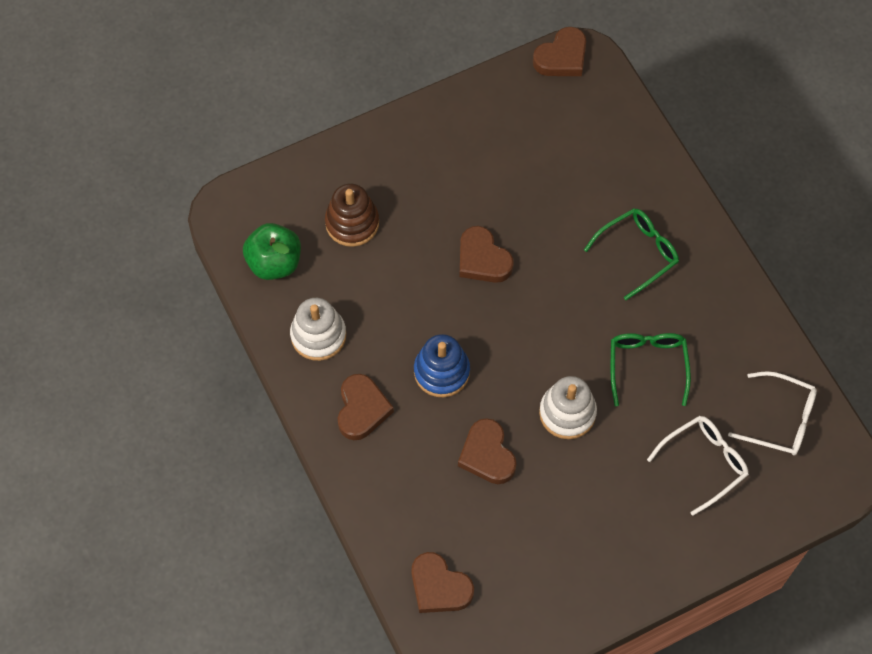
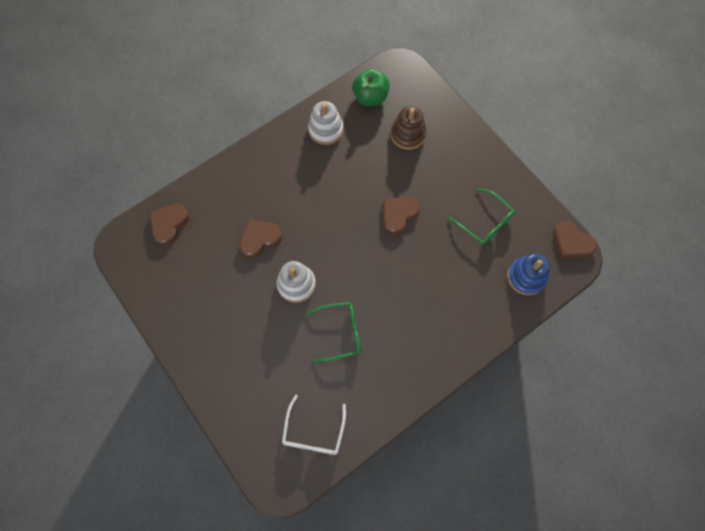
camera: 80 degrees right, 5 degrees up
brown heart [337,374,394,440] -> none
blue stacking toy [414,334,470,397] -> blue stacking toy moved to [507,254,550,295]
green glasses [584,208,679,300] -> green glasses moved to [448,189,515,245]
white glasses [647,416,749,516] -> none

